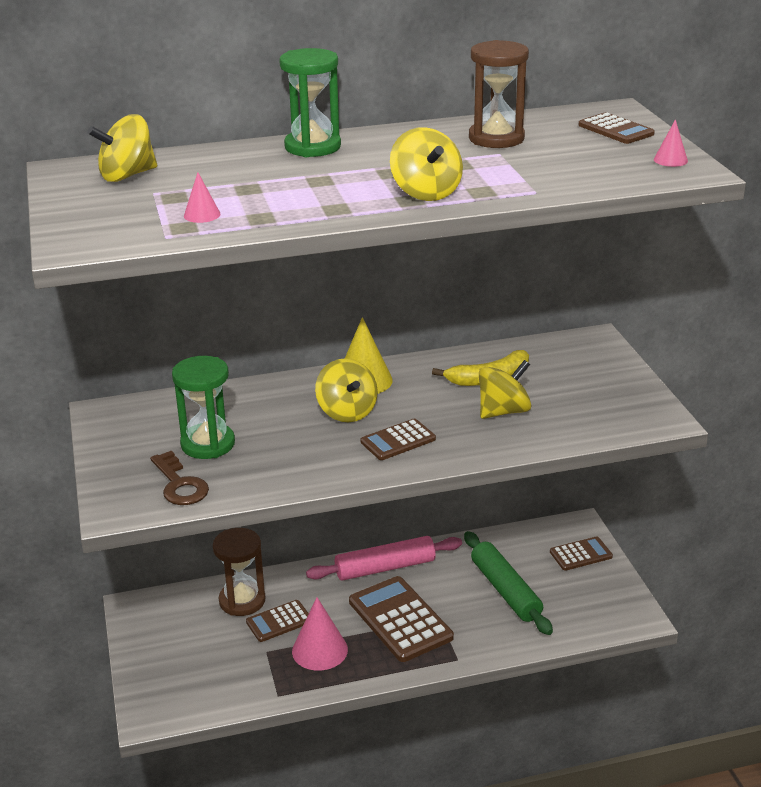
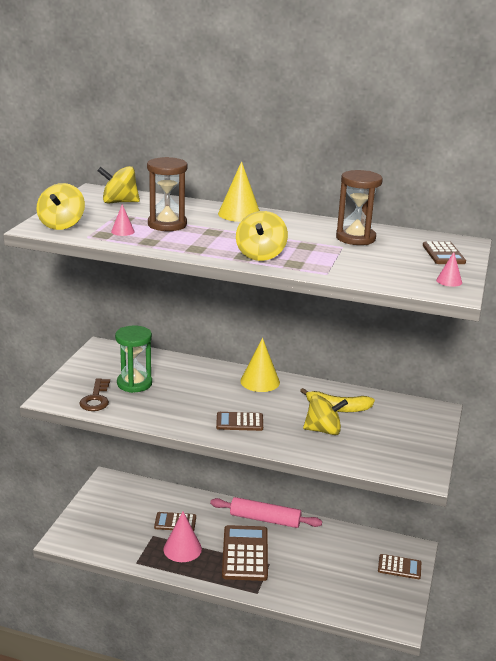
camera: 30 degrees right, 5 degrees down
brown hourglass [213,528,266,616] -> brown hourglass moved to [147,157,188,231]
green hourglass [279,48,341,157] -> yellow cone [218,161,260,222]
yellow spinning top [315,359,378,422] -> yellow spinning top moved to [36,183,85,230]
green rolling pin [464,531,553,635] -> none

